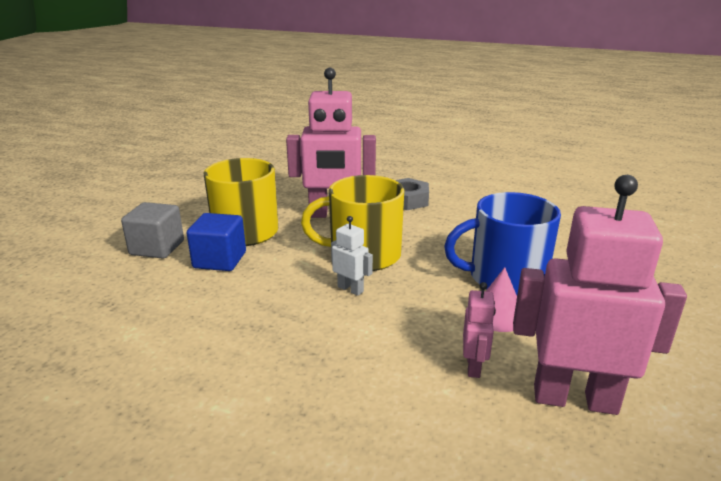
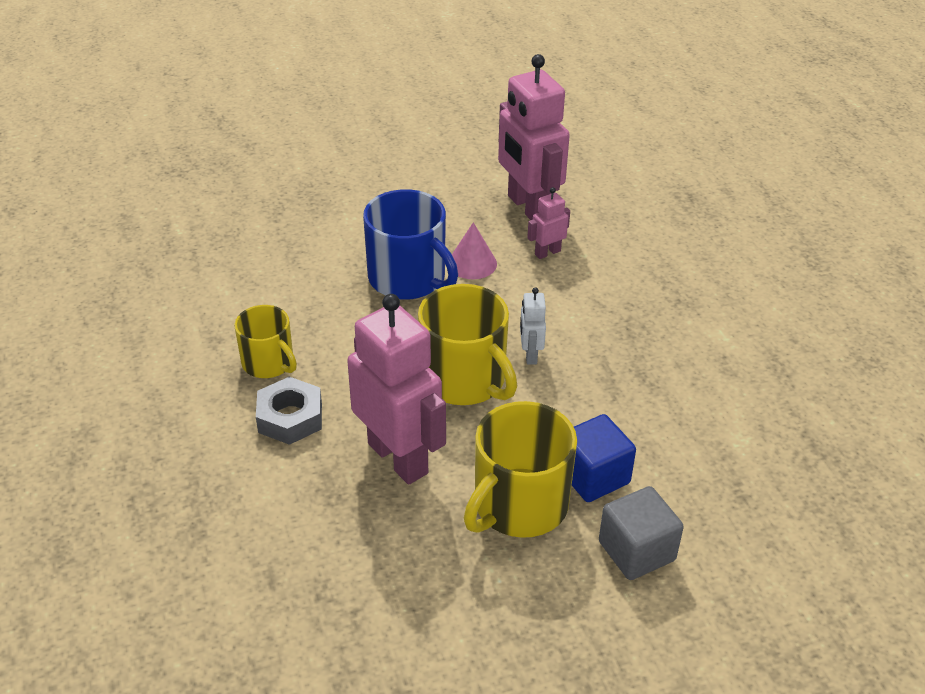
camera: 130 degrees left, 15 degrees up
none -> yellow mug [234,305,297,378]

